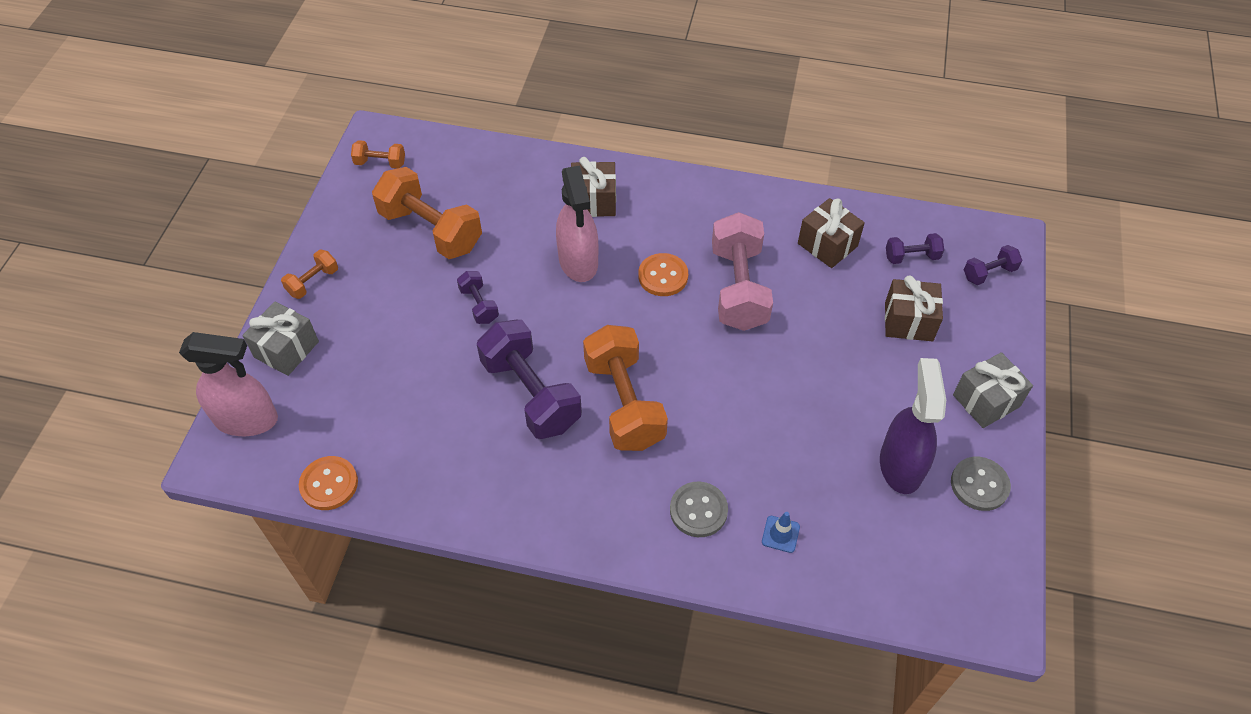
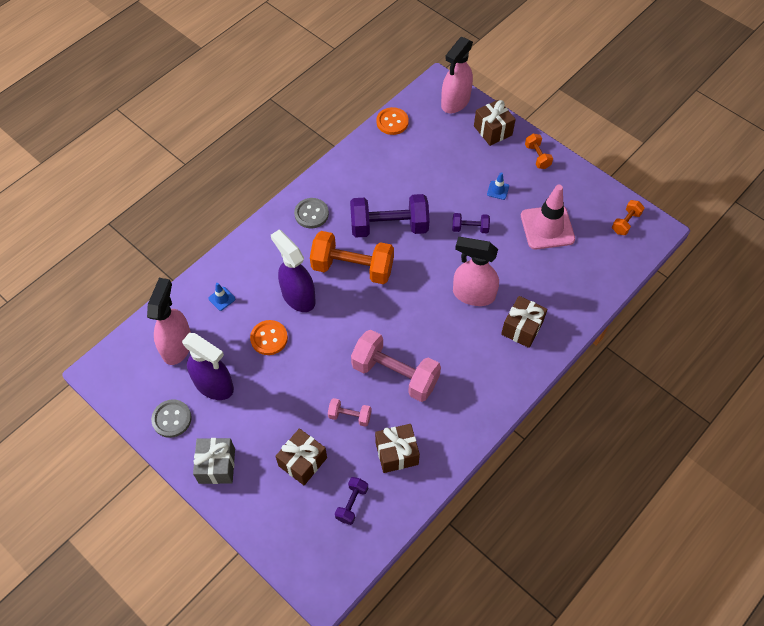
camera: 120 degrees right, 5 degrees up
grey gift [242,301,319,376] -> brown gift [474,100,516,146]
orange dumbbell [372,167,482,259] -> pink traffic cone [521,185,575,250]
orange button [638,253,688,296] -> orange button moved to [250,320,288,355]
grey button [670,482,728,537] -> grey button moved to [294,198,329,228]
purple dumbbell [964,245,1022,285] -> none
none -> pink spray bottle [147,278,191,365]
none -> purple spray bottle [271,230,316,312]
none -> pink dumbbell [328,398,371,427]
none -> blue traffic cone [487,172,509,200]

